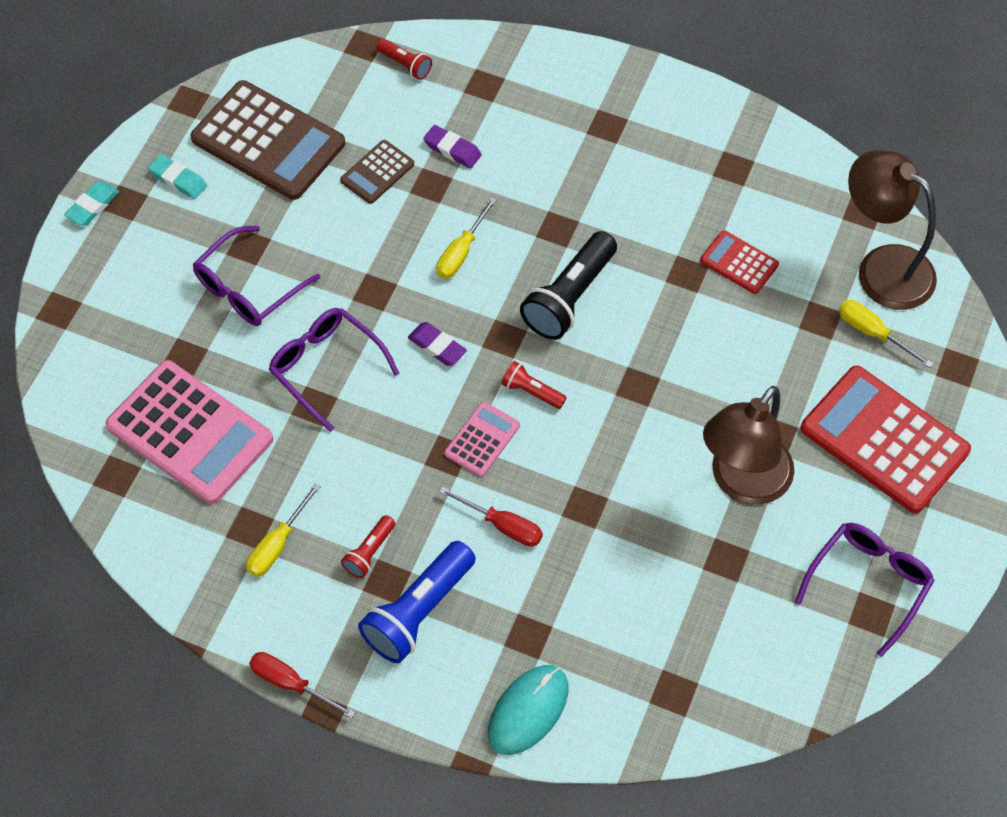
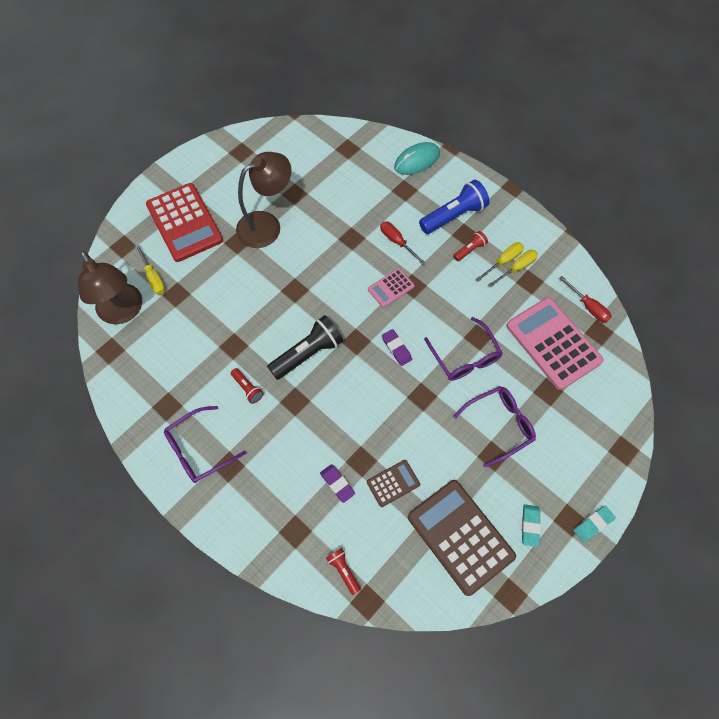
camera: 160 degrees left, 5 degrees up
turquoise eraser [148,155,207,199] -> turquoise eraser turned 45 degrees clockwise [522,504,541,547]
red screwdriver [249,652,355,719] -> red screwdriver moved to [560,276,612,323]
yellow screwdriver [436,197,497,279] -> yellow screwdriver moved to [476,242,524,282]
red flashlight [501,361,567,409] -> red flashlight moved to [231,368,264,404]
red calculator [700,230,779,294] -> none
purple glasses [795,523,935,657] -> purple glasses moved to [164,406,246,483]

